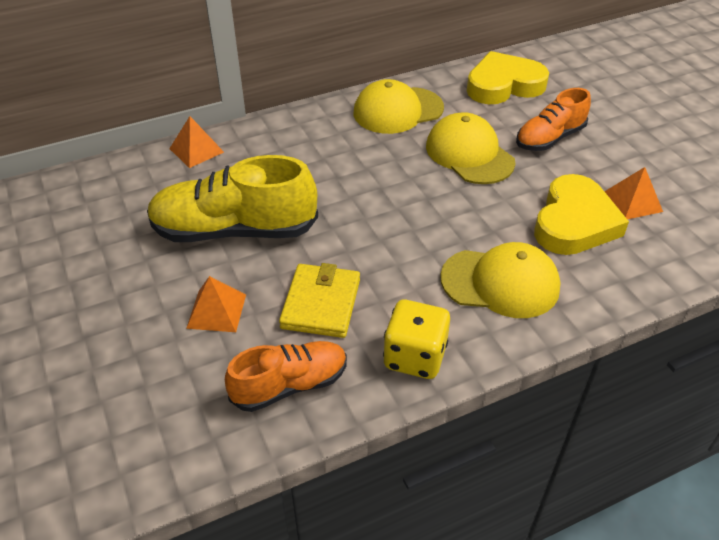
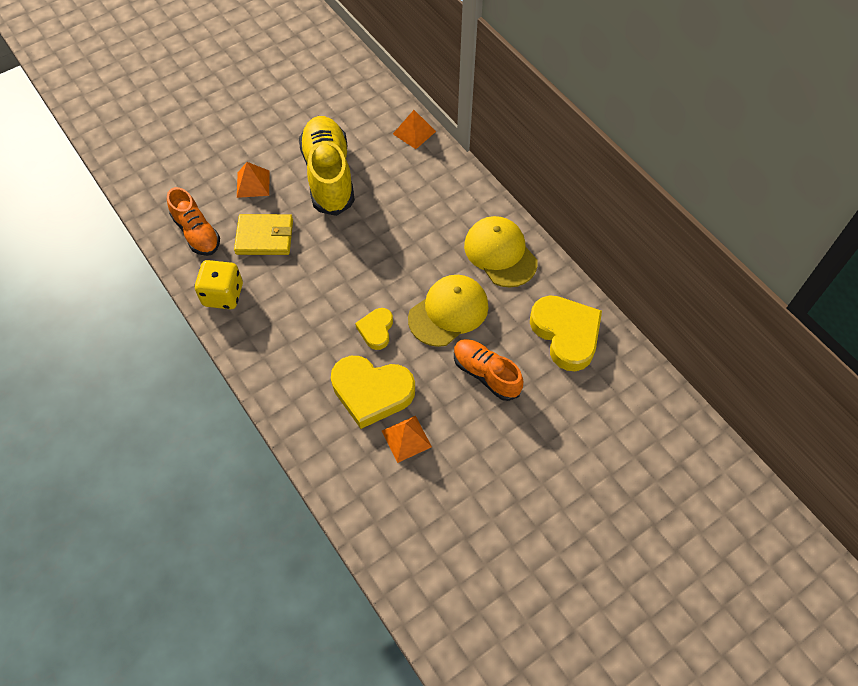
camera: 80 degrees right, 15 degrees up
yellow cap [440,242,561,318] -> none
none -> yellow heart [355,308,393,350]

